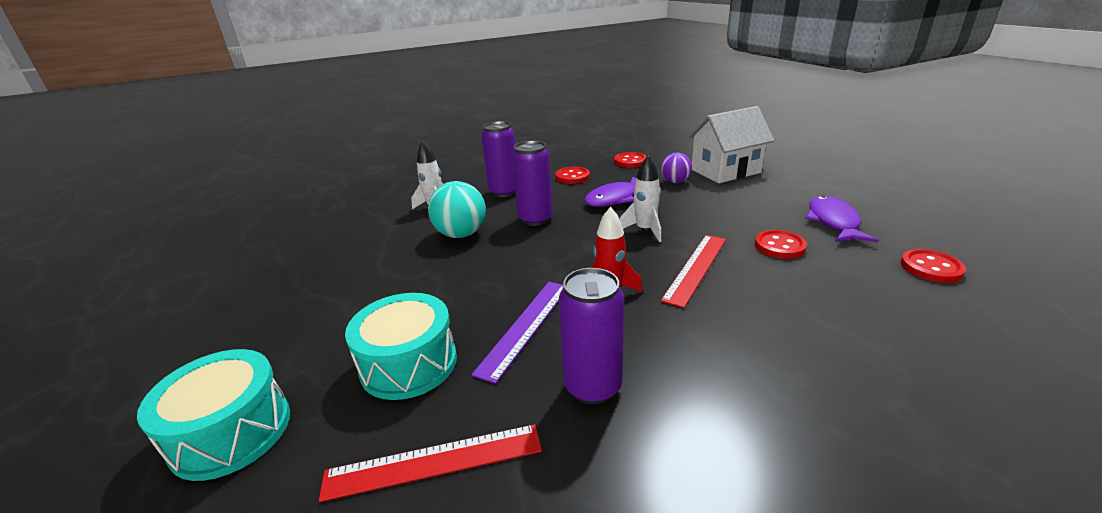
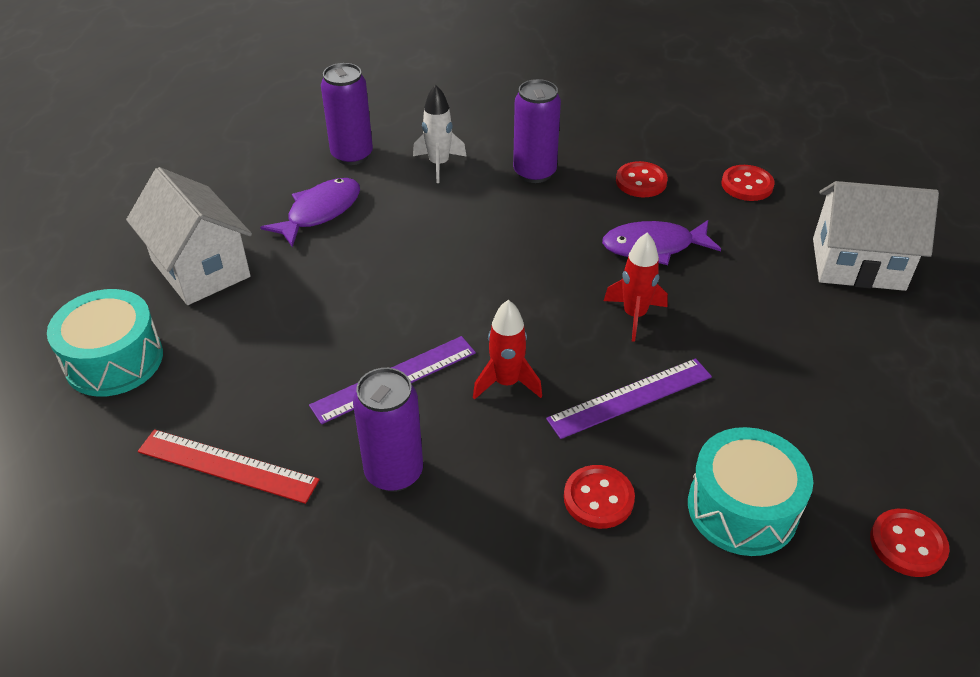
camera: 30 degrees right, 15 degrees up
turquoise drum [345,293,457,400] -> turquoise drum moved to [688,427,813,556]
turquoise ball [428,181,486,238] -> none
purple can [512,141,553,226] -> purple can moved to [321,63,373,165]
white rocket [620,155,661,242] -> red rocket [604,232,668,342]
purple ball [661,153,692,183] -> none
red ruler [661,235,726,308] -> purple ruler [546,358,712,439]
red button [755,230,807,259] -> red button moved to [564,465,635,529]
purple fish [805,196,878,242] -> purple fish moved to [260,178,360,247]
none -> white house [126,167,252,305]

